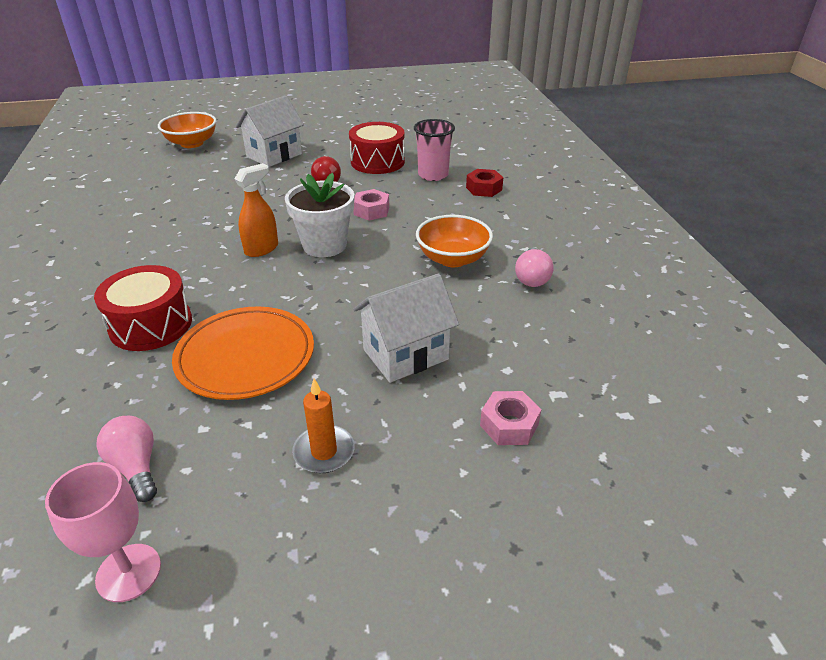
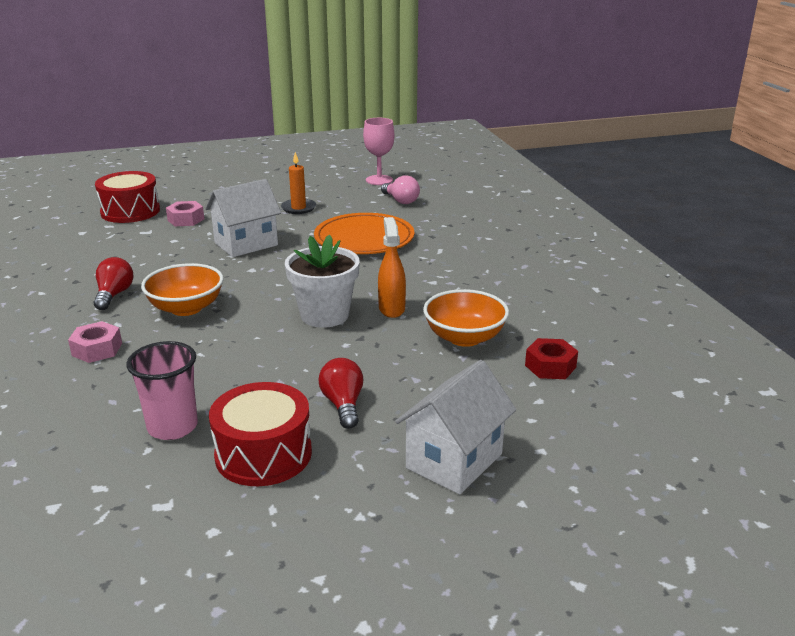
camera: 175 degrees right, 10 degrees down
red drum [94,265,192,351] -> red drum moved to [95,171,160,223]
orange bowl [158,112,217,148] -> orange bowl moved to [423,289,509,347]
orange spray bottle [235,163,278,257] -> orange spray bottle turned 135 degrees clockwise [378,217,406,318]
pink nut [353,189,389,221] -> pink nut moved to [68,321,122,363]
red nut [466,169,503,197] -> red nut moved to [525,338,578,379]
pink light bulb [515,248,553,287] -> red light bulb [94,257,133,310]

